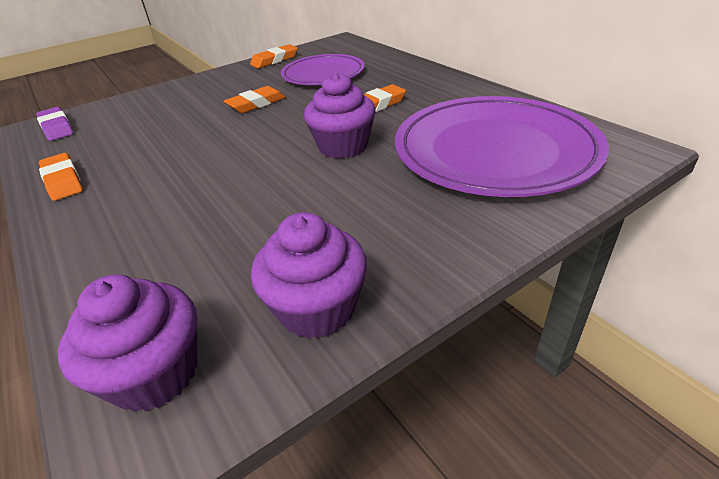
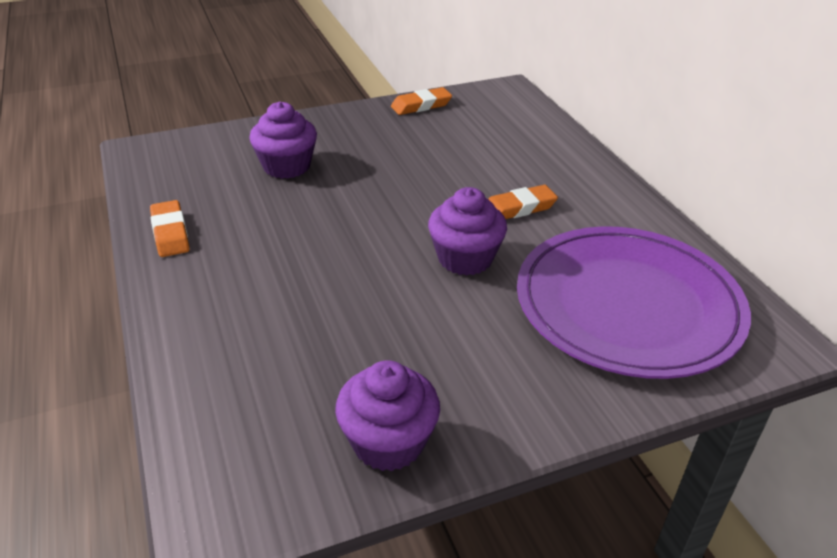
camera: 10 degrees right, 0 degrees up
purple eraser [36,107,73,141] -> none
purple cupcake [58,275,197,412] -> purple cupcake moved to [249,102,317,179]
orange eraser [224,86,286,113] -> none
purple plate [281,54,365,85] -> none

